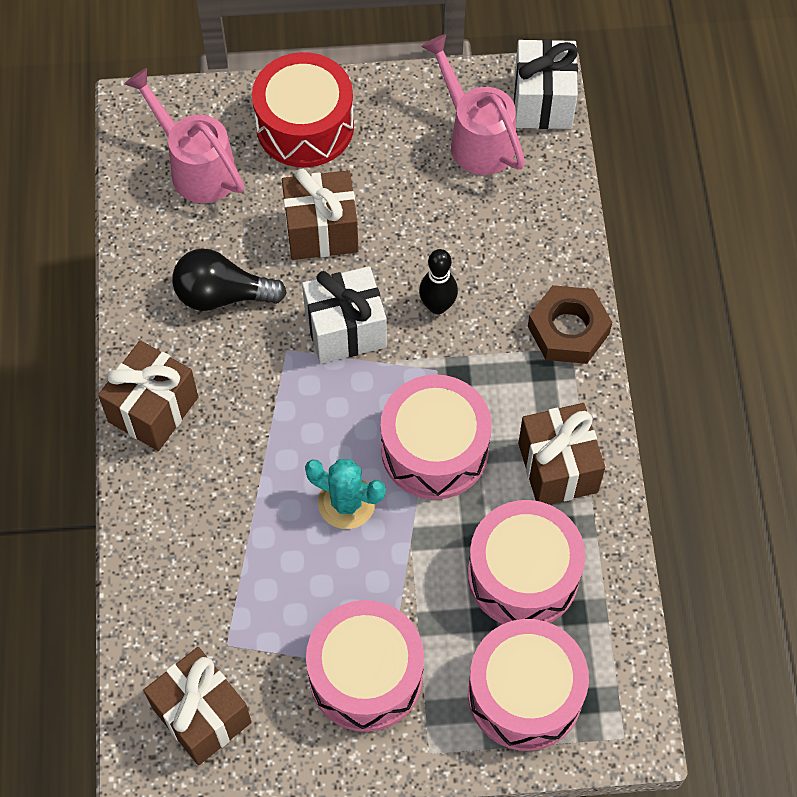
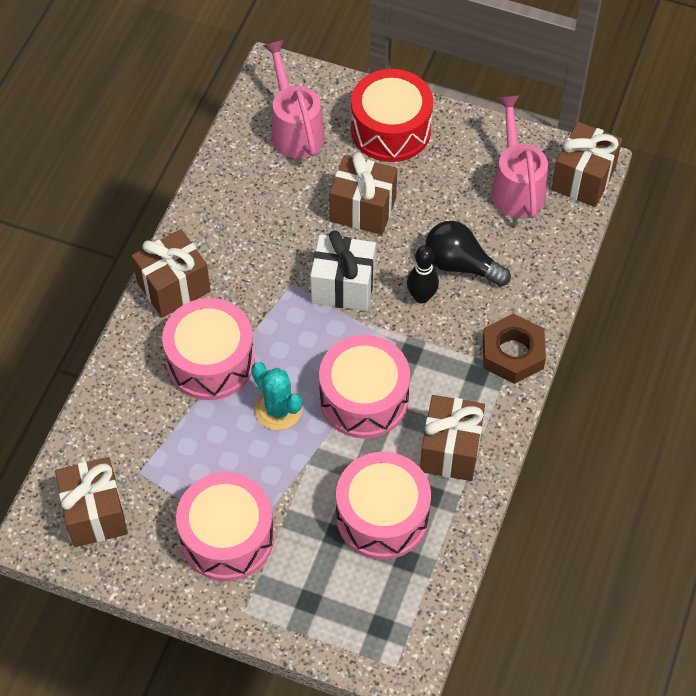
camera: 25 degrees right, 5 degrees down
black light bulb [172,248,287,311] -> black light bulb moved to [425,221,511,287]
pink drum [468,619,589,751] -> pink drum moved to [162,298,255,400]
white gift [514,39,578,129] -> brown gift [551,122,622,207]

